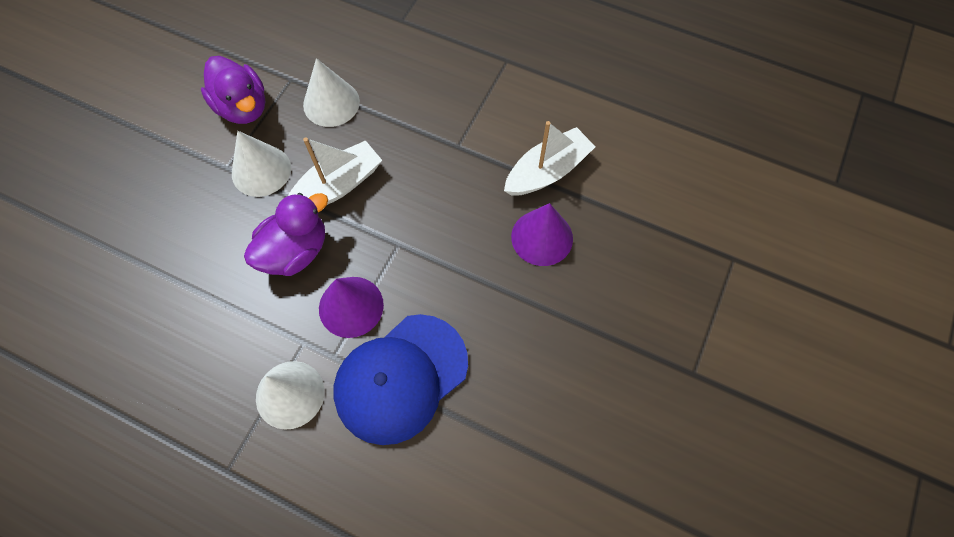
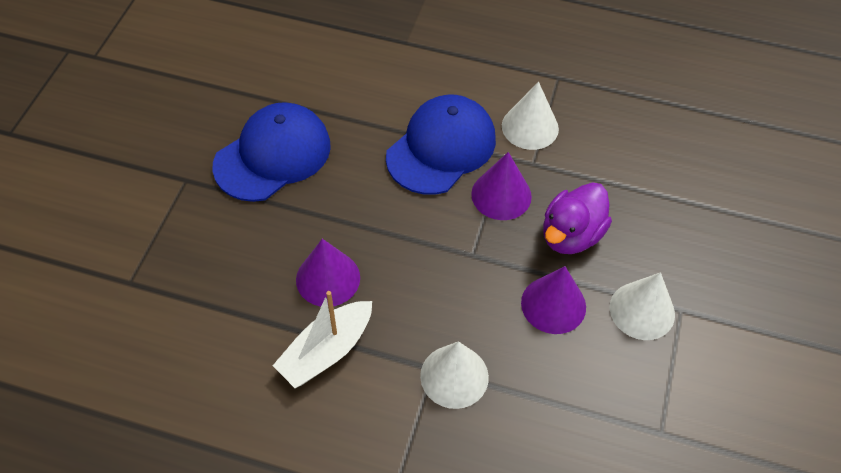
camera: 170 degrees right, 10 degrees down
purple duck [201,56,265,124] -> none
white boat [288,137,382,205] -> purple cone [521,266,586,334]
white cone [303,58,360,127] -> white cone moved to [420,341,489,409]
none -> blue cap [212,102,331,202]

